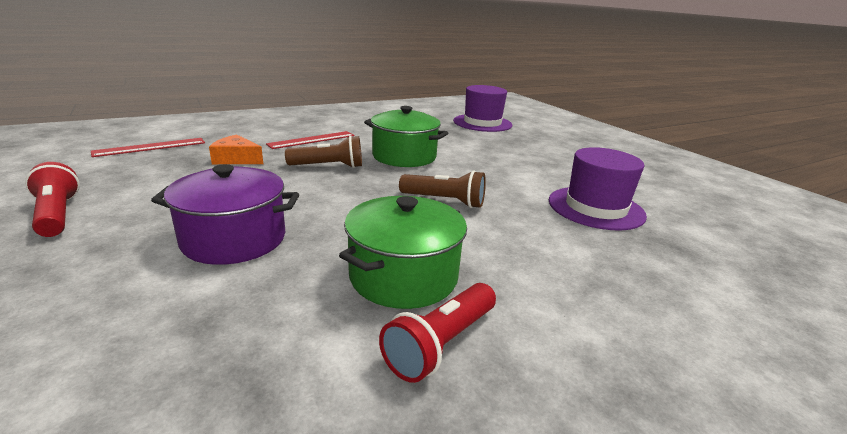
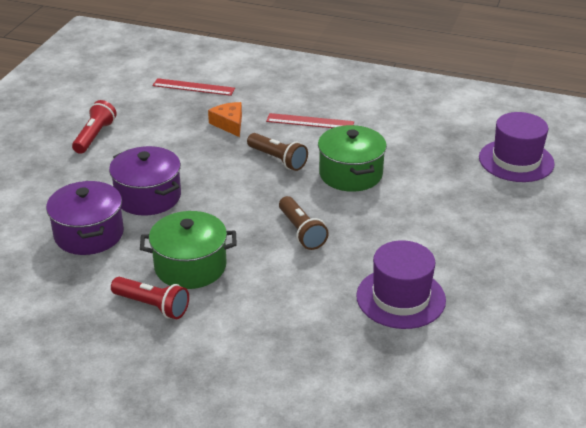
camera: 50 degrees right, 10 degrees up
red flashlight [379,283,496,383] -> red flashlight turned 150 degrees counterclockwise [111,277,189,319]
none -> purple pot [46,181,124,255]

